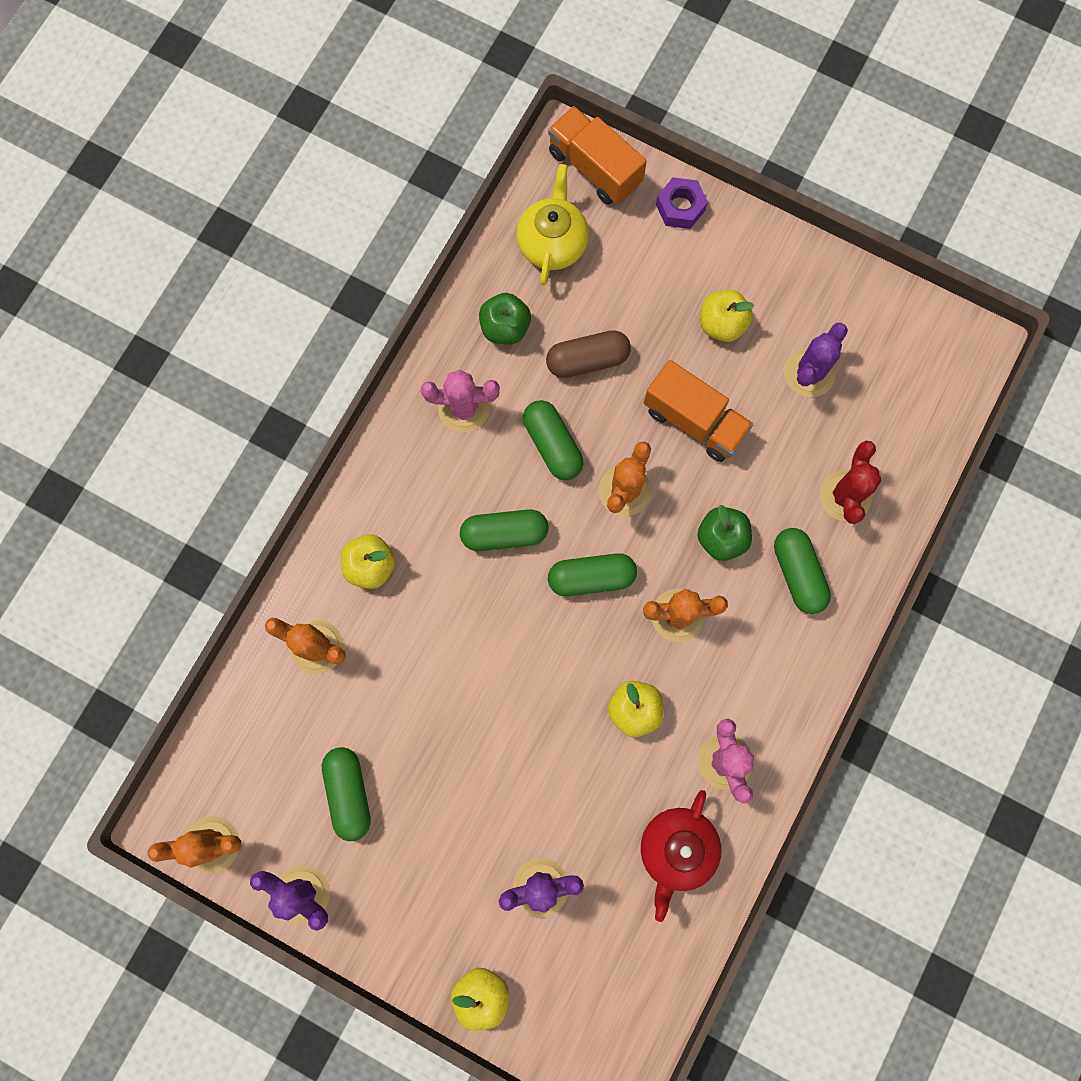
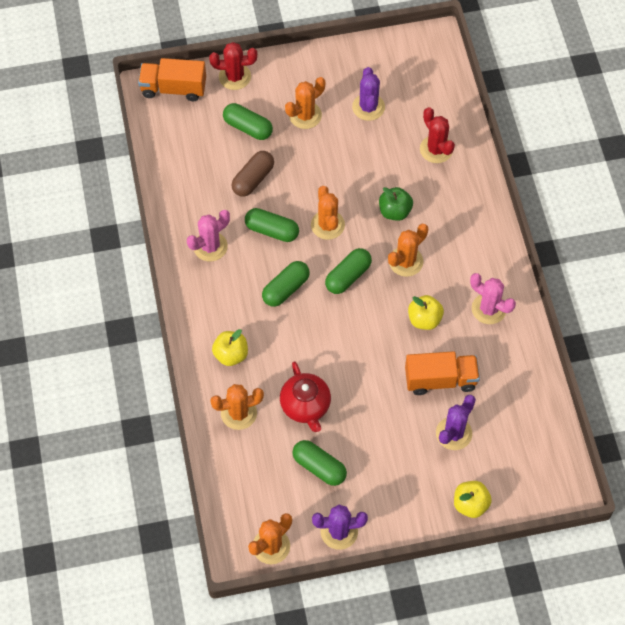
camera: 40 degrees left, 15 degrees down
green apple [479,293,531,345] -> none
yellow teapot [516,164,589,285] -> none
red teapot [641,790,721,922] -> red teapot moved to [280,361,331,432]
orange truck [644,360,754,462] -> orange truck moved to [405,351,480,395]
purple nut [656,177,708,229] -> red cactus [209,42,257,90]
yellow apple [700,290,754,342] -> orange cactus [285,77,325,129]
green capsule [774,528,831,614] -> green capsule moved to [223,103,273,140]

